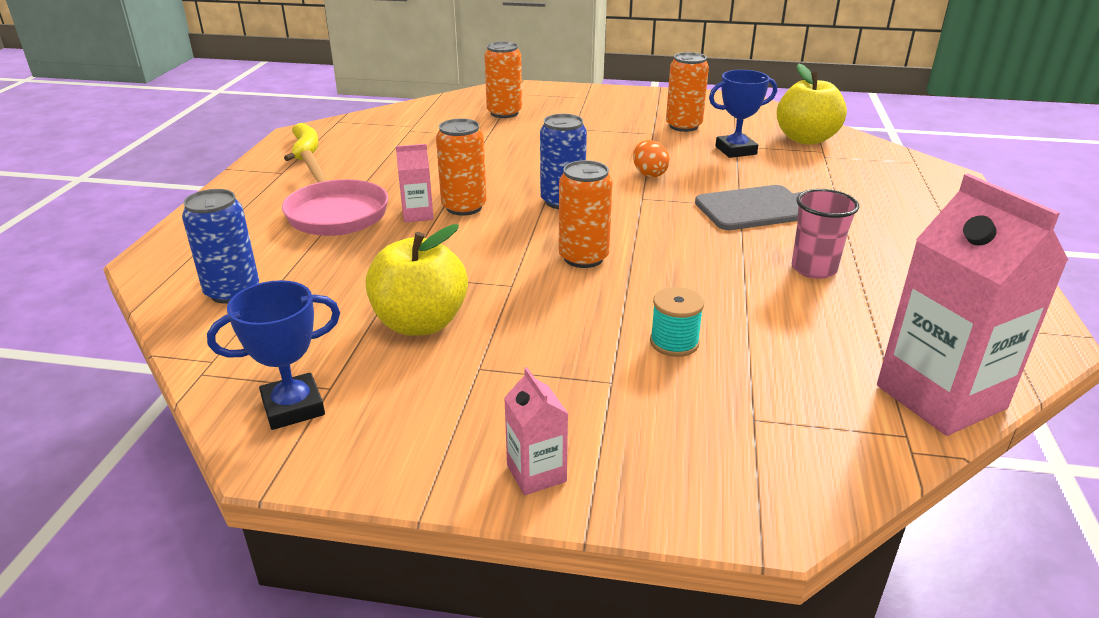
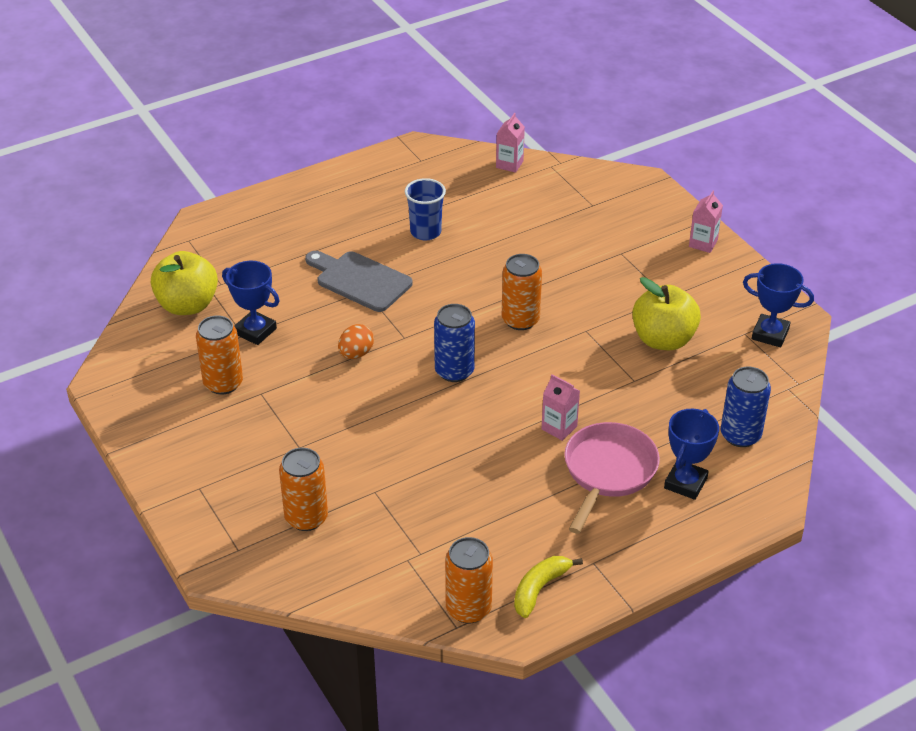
camera: 130 degrees left, 10 degrees up
orange can [436,118,487,216] -> orange can moved to [445,537,493,624]
turquoise spool [650,287,704,357] -> none
pink cup [792,189,859,279] -> blue cup [405,178,446,240]
pink carton [877,174,1068,436] -> pink carton [496,113,525,173], size x0.47
none -> blue trophy [664,409,719,500]

